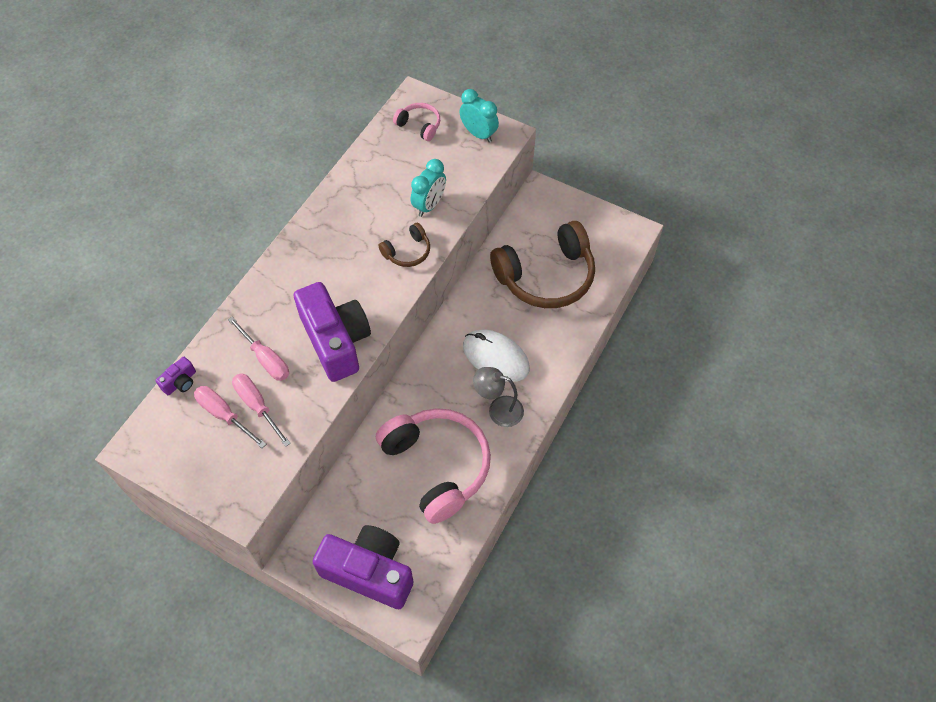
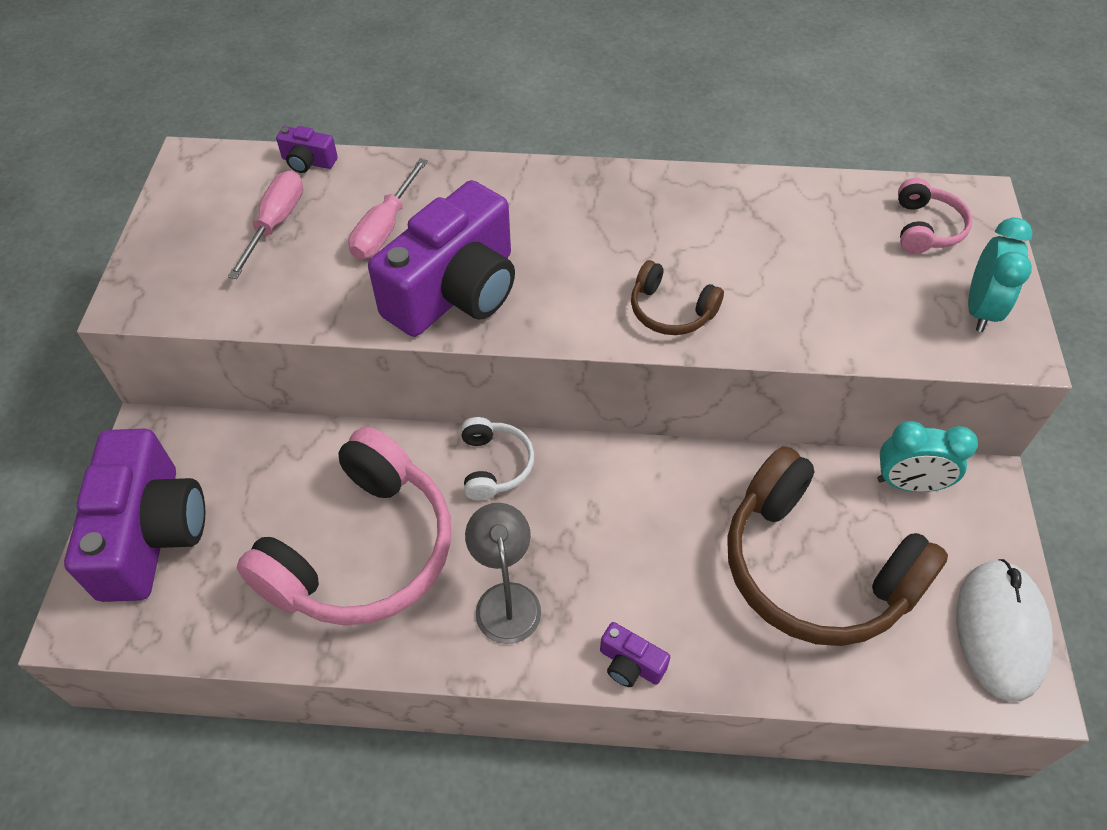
camera: 65 degrees right, 5 degrees down
pink screwdriver [232,373,291,447] -> none
turquoise clock [411,159,446,217] -> turquoise clock moved to [877,421,978,492]
white mouse [463,329,530,382] -> white mouse moved to [956,559,1053,702]
none -> white headphones [461,417,534,500]
none -> purple camera [600,622,670,687]

